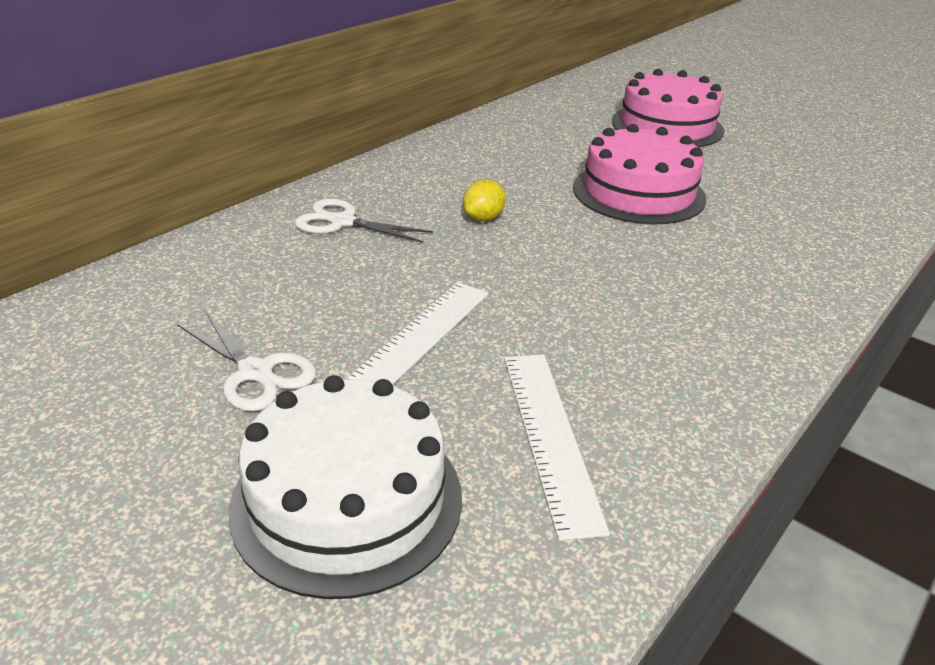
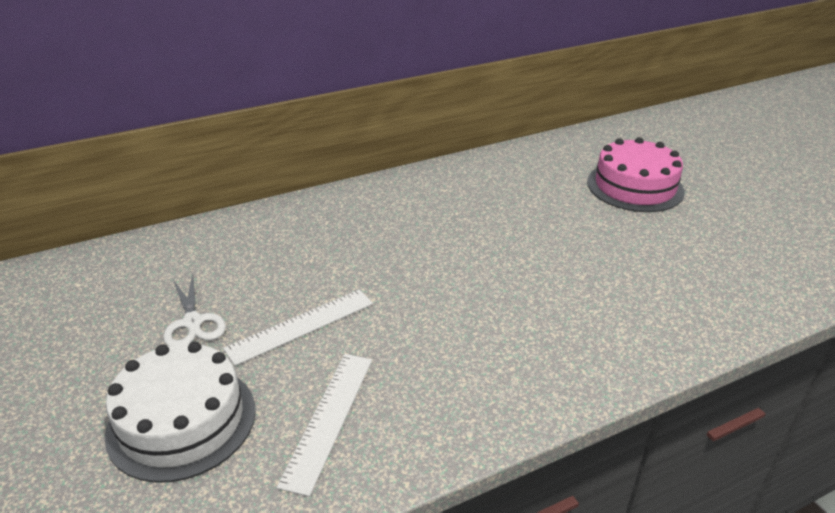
camera: 25 degrees right, 0 degrees up
white scissors [295,199,433,243] -> none
yellow lemon [462,179,506,221] -> none
pink cake [573,124,706,225] -> none

